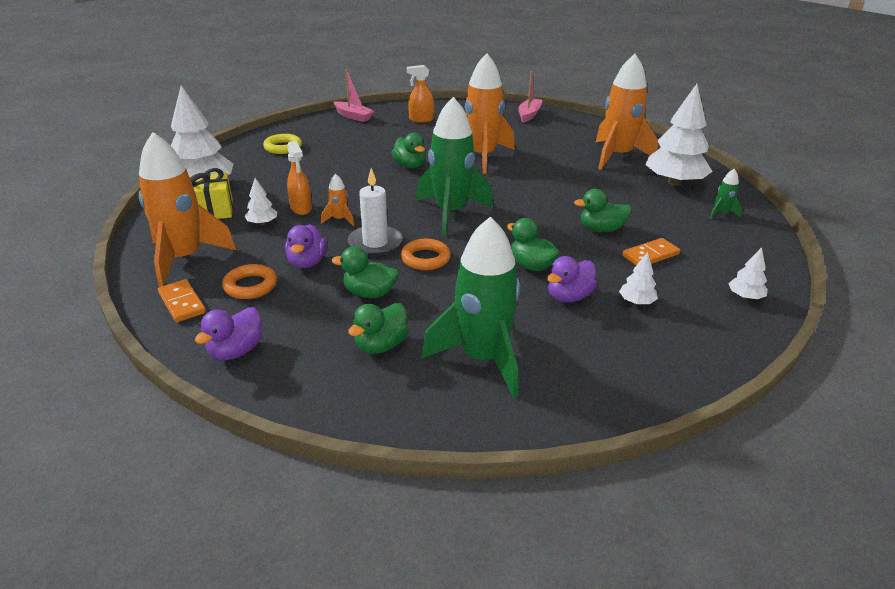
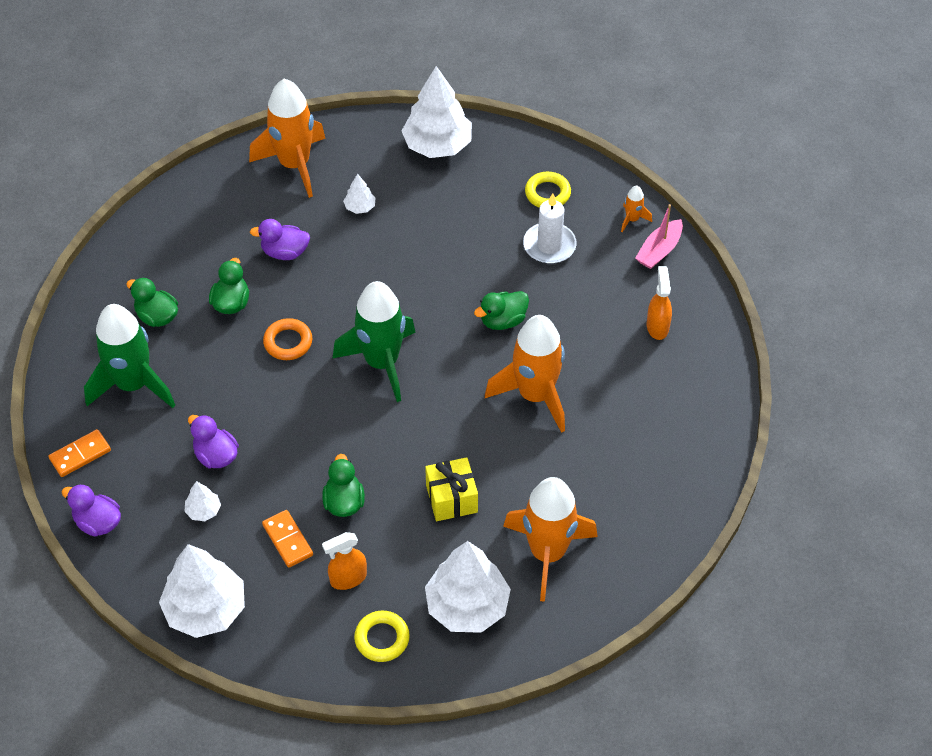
camera: 90 degrees right, 20 degrees up
orange domino [158,279,206,322] -> orange domino moved to [48,429,111,477]
yellow gift [189,168,233,219] -> yellow gift moved to [425,457,478,521]
purple duck [195,307,262,360] -> purple duck moved to [62,484,121,537]
orange ring [222,264,277,299] -> none
orange spray bottle [287,141,312,215] -> orange spray bottle moved to [322,532,367,590]
orange rocket [321,174,354,226] -> orange rocket moved to [621,186,652,232]
white candle [348,168,403,256] -> white candle moved to [523,193,577,264]
green duck [507,218,560,271] -> none
pink boat [518,71,542,123] -> none
green rocket [709,169,743,219] -> yellow ring [354,611,410,662]
white tree [728,247,768,299] -> white tree [159,544,245,638], size x2.24

